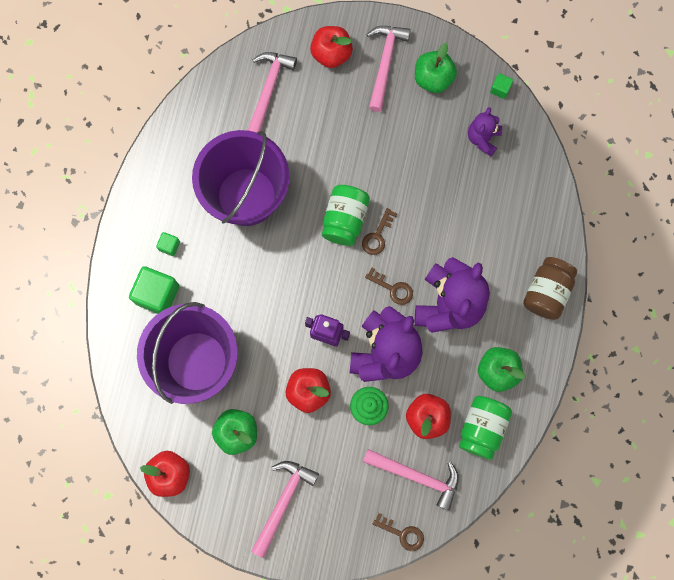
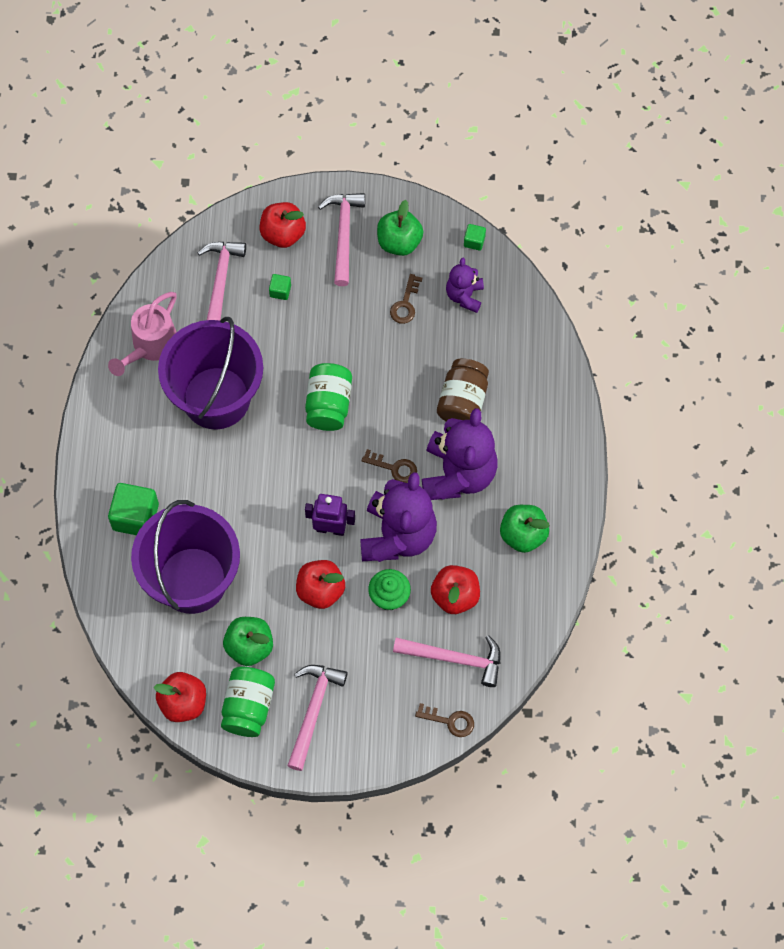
camera: 10 degrees left, 10 degrees down
green cube [156,232,180,256] -> green cube moved to [269,274,291,300]
brown key [362,208,397,255] -> brown key moved to [390,274,422,324]
green jar [459,396,512,460] -> green jar moved to [221,667,275,737]
brown jar [523,257,577,320] -> brown jar moved to [437,358,489,421]
none -> pink watering can [108,292,177,376]

